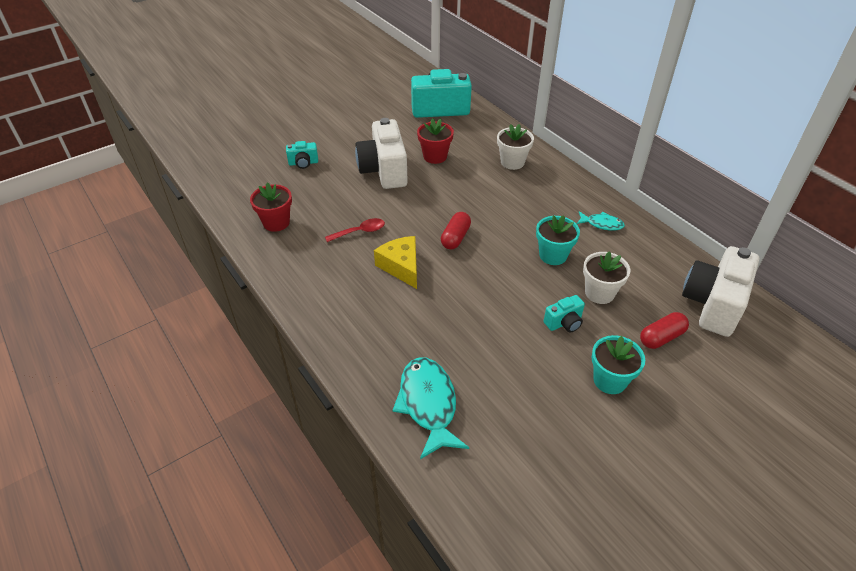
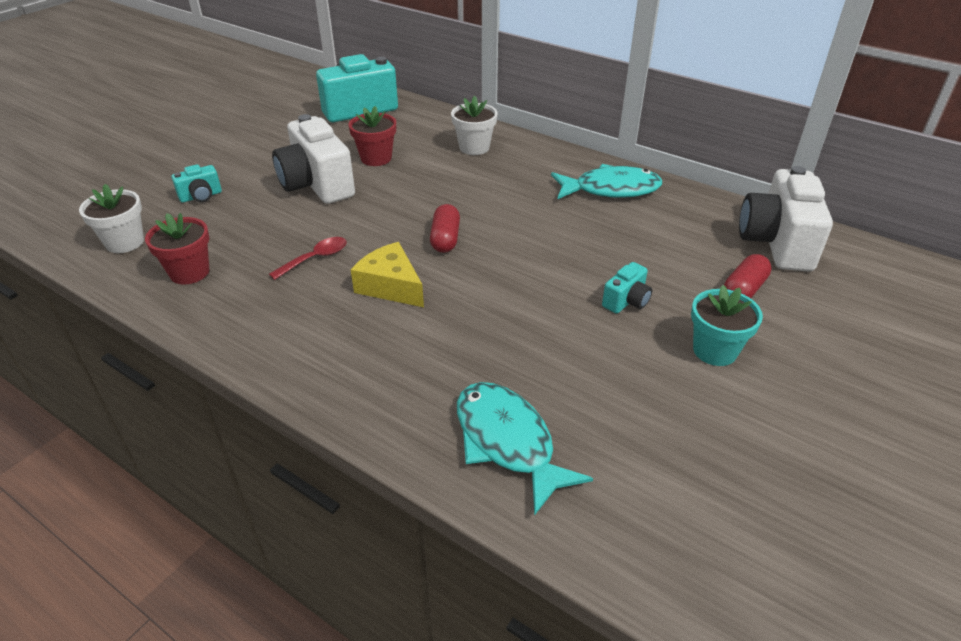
camera: 20 degrees left, 5 degrees down
turquoise flower pot [536,215,580,265] -> none
turquoise fish [576,211,625,231] -> turquoise fish [551,164,662,199], size x1.88
white flower pot [583,252,630,304] -> white flower pot moved to [79,184,144,253]

